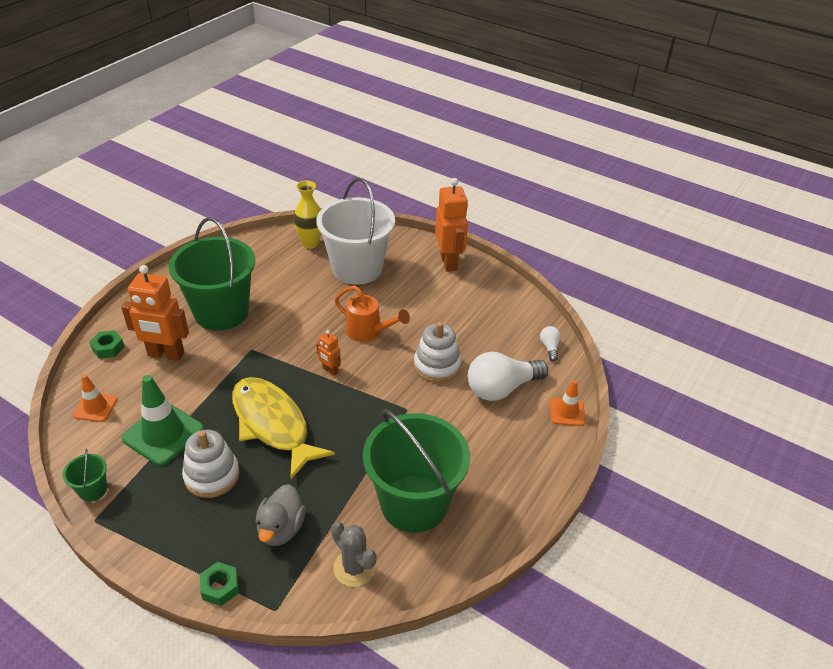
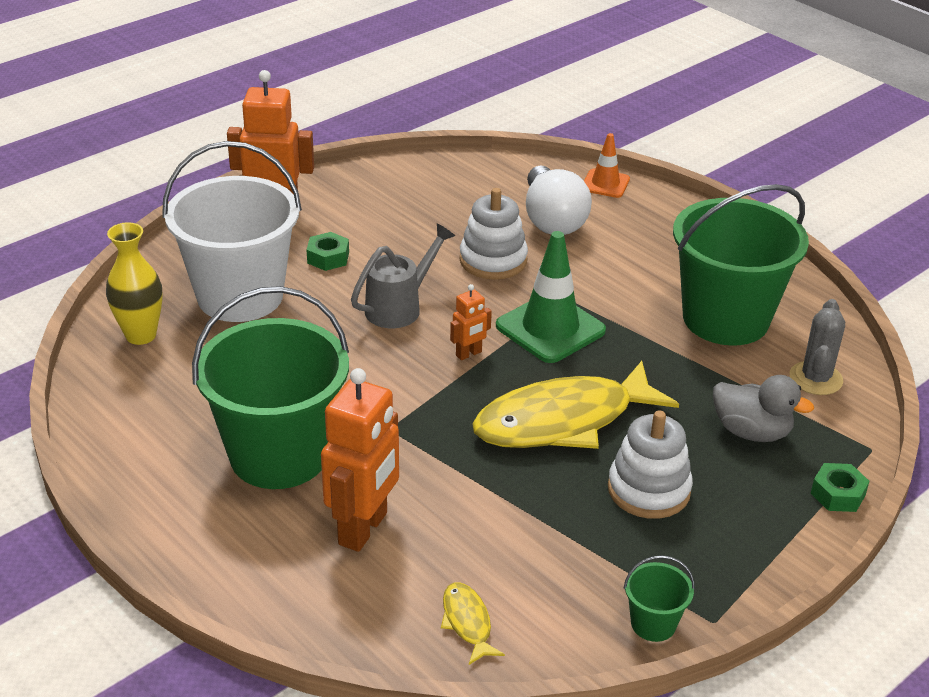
camera: 75 degrees left, 5 degrees down
orange traffic cone [73,374,117,422] -> yellow fish [441,583,505,665]
green nut [89,330,125,359] -> green nut moved to [307,232,349,271]
green traffic cone [122,375,204,466] -> green traffic cone moved to [496,231,606,363]
grey cactus [331,522,377,587] -> grey cactus turned 45 degrees counterclockwise [790,299,845,395]
orange watering can [334,286,410,342] -> grey watering can [351,223,455,328]
white light bulb [540,326,561,361] -> none

